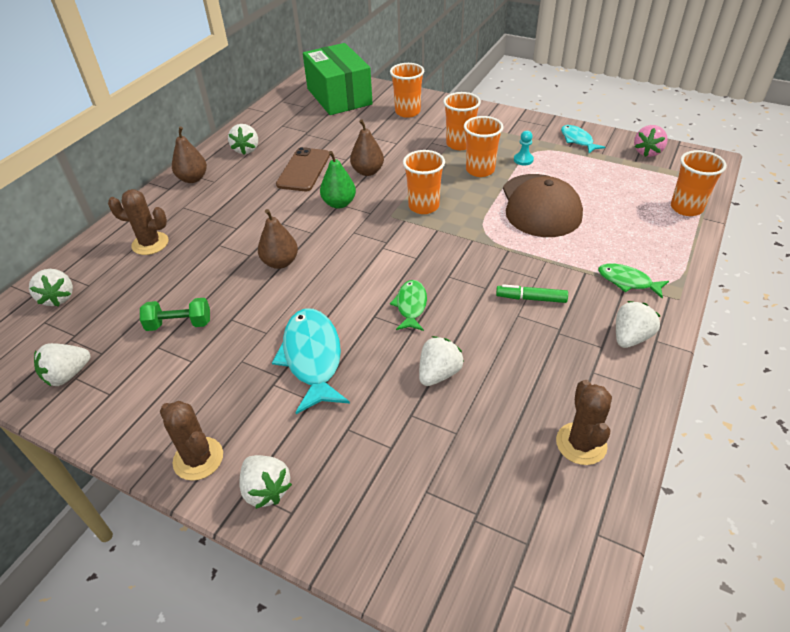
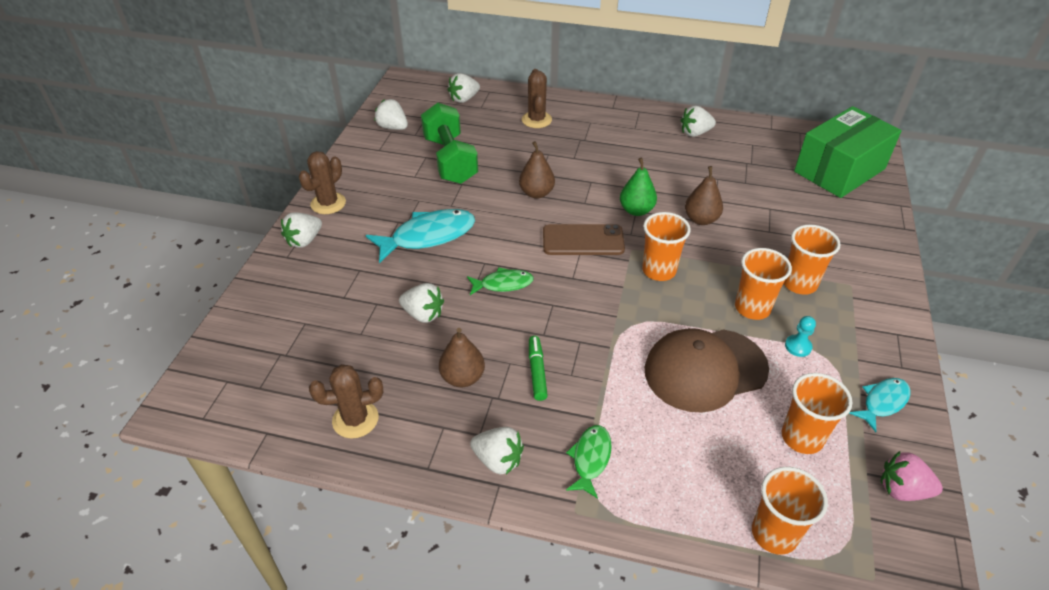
camera: 75 degrees right, 0 degrees up
green dumbbell [140,298,210,331] -> green dumbbell [421,103,478,184], size x1.81
brown pear [172,127,207,183] -> brown pear moved to [439,328,485,387]
brown phone [276,147,330,191] -> brown phone moved to [543,224,625,255]
orange cup [390,63,424,118] -> orange cup moved to [782,373,852,454]

